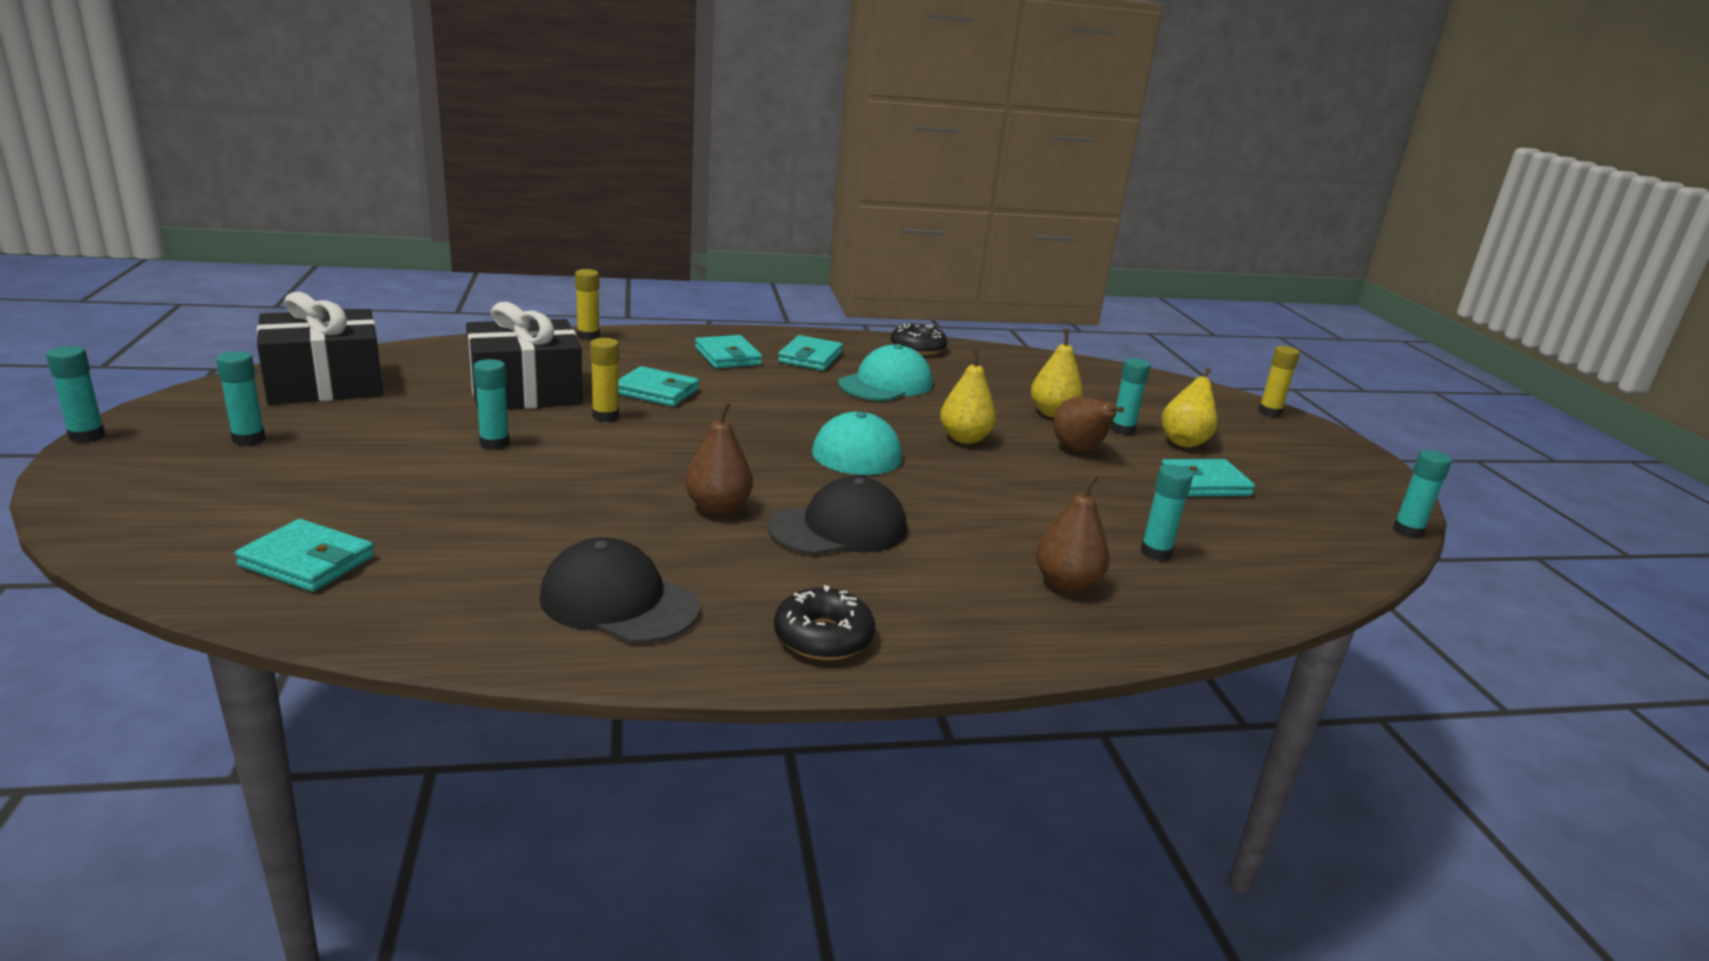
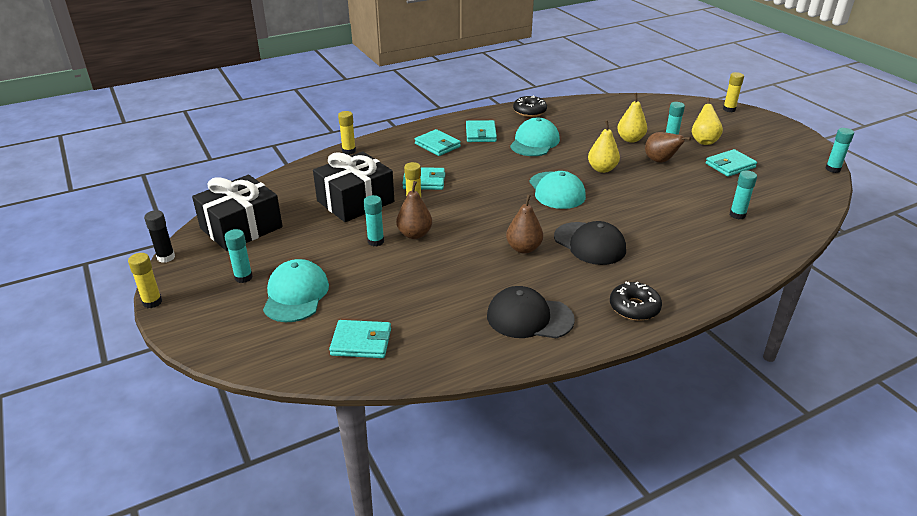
camera: 15 degrees left, 10 degrees up
turquoise glue stick [46,346,105,443] -> yellow glue stick [128,253,162,308]
black cap [768,476,907,555] -> black cap turned 90 degrees clockwise [554,221,626,265]
brown pear [1036,474,1110,593] -> brown pear moved to [396,181,432,239]
none -> black glue stick [144,210,175,263]
none -> turquoise cap [263,259,329,322]

